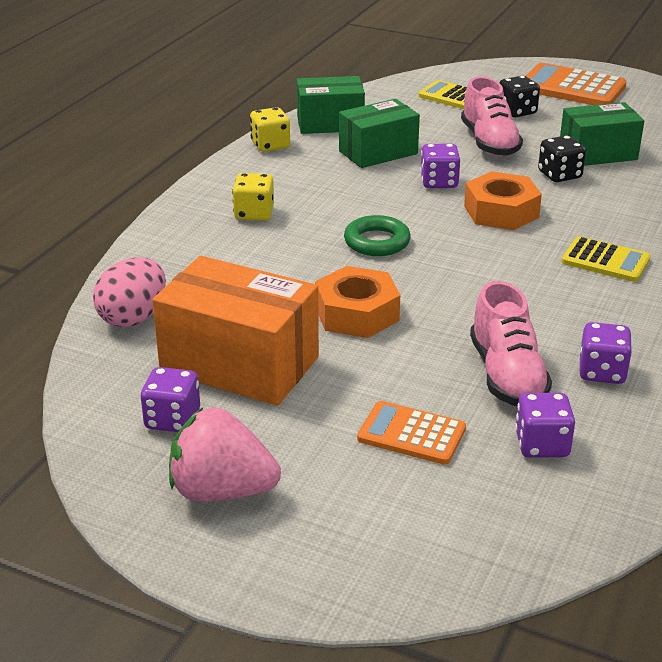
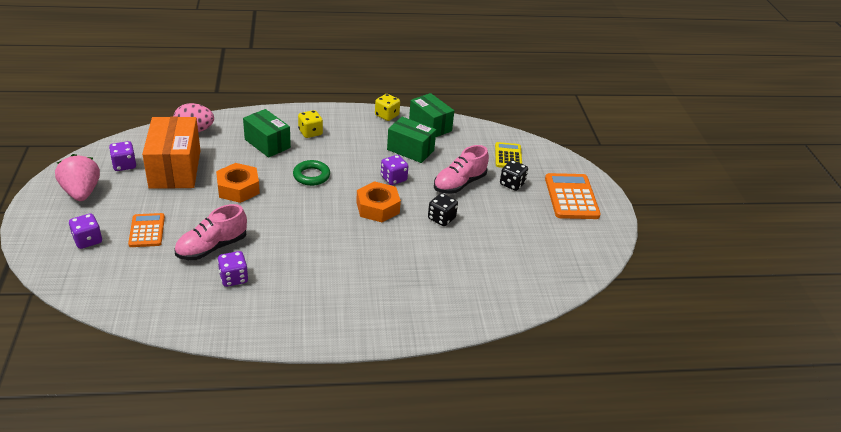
camera: 55 degrees right, 5 degrees up
purple dice [515,393,575,458] -> purple dice moved to [69,213,102,249]
green box [560,102,644,166] -> green box moved to [243,109,291,158]
yellow calculator [562,236,651,282] -> none

